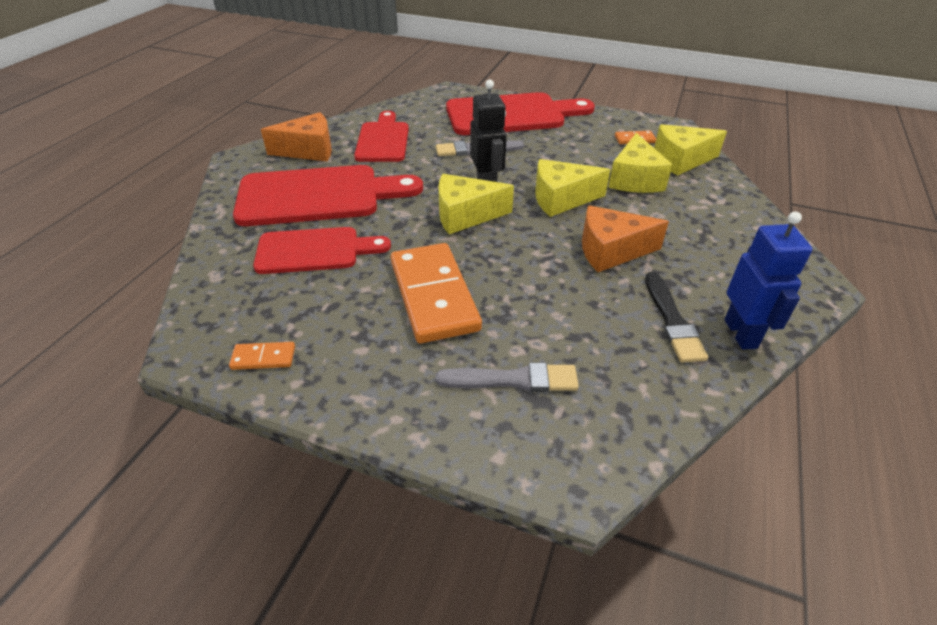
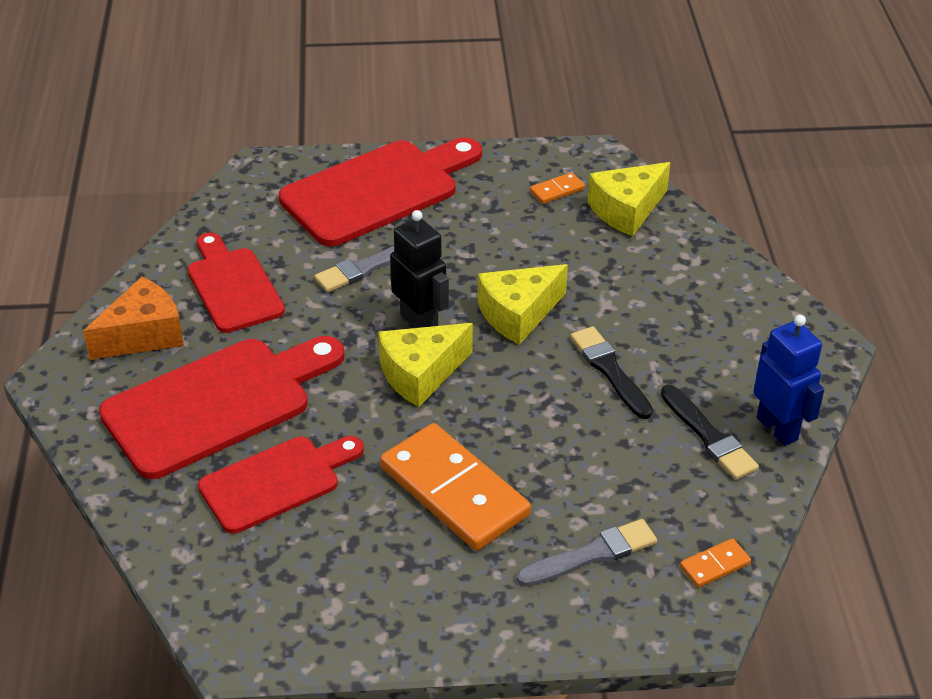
camera: 25 degrees left, 0 degrees up
orange domino [229,342,295,370] -> orange domino moved to [680,538,751,588]
orange cheese [582,205,669,272] -> black brush [570,326,653,419]
yellow cheese [608,133,672,193] -> none

